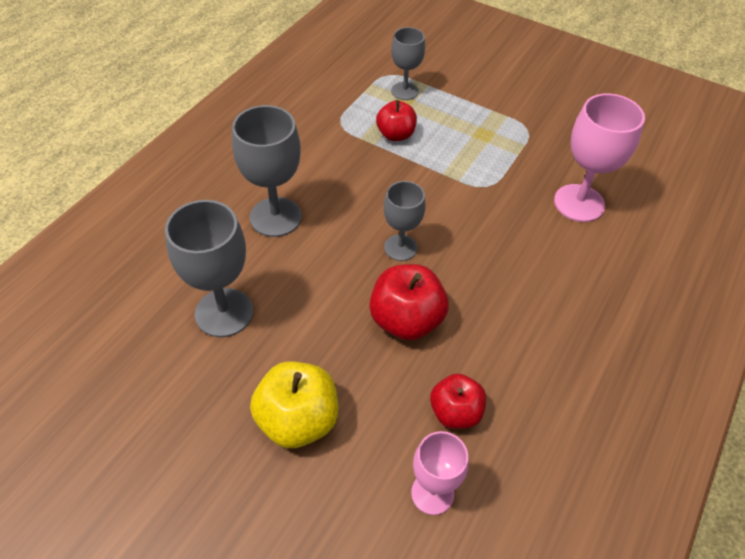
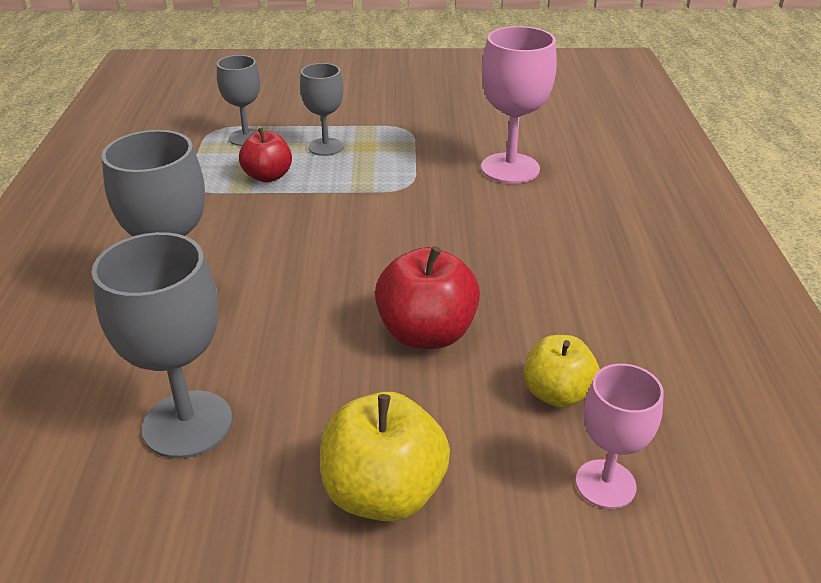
camera: 30 degrees left, 15 degrees down
grey goblet [384,181,426,261] -> grey goblet moved to [300,63,344,156]
red apple [430,373,486,429] -> yellow apple [524,335,600,408]

